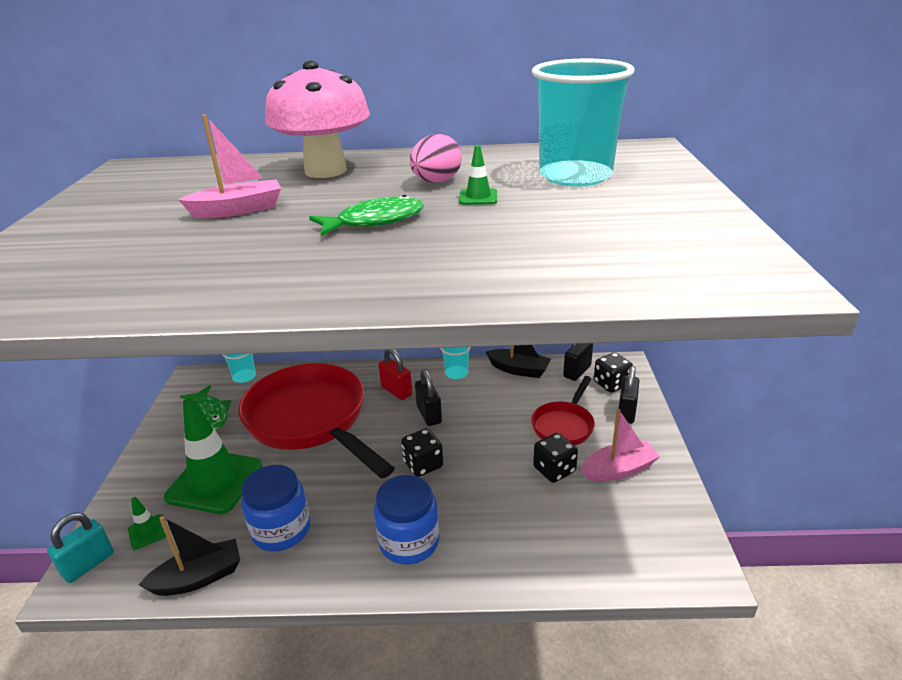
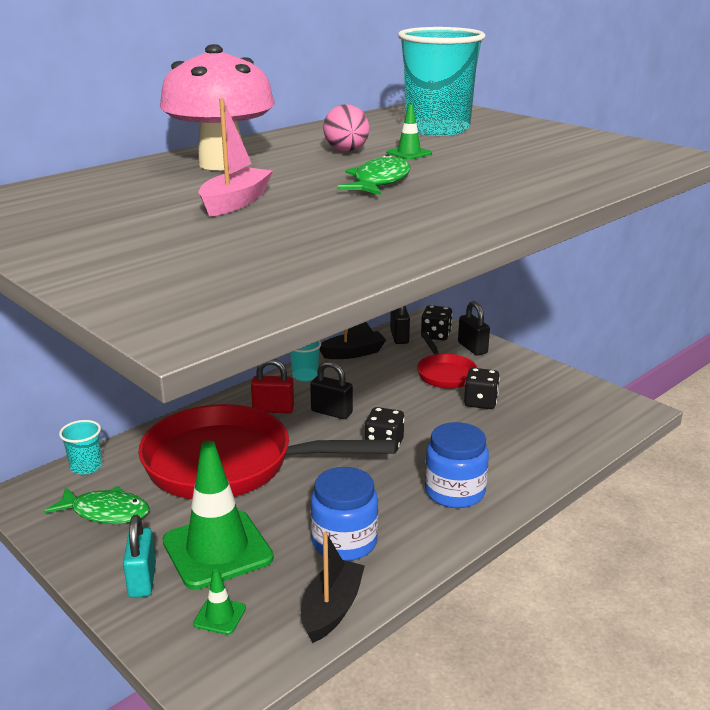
camera: 45 degrees left, 5 degrees down
turquoise padlock [47,512,114,583] -> turquoise padlock moved to [123,515,156,598]
pink boat [581,409,660,481] -> none

